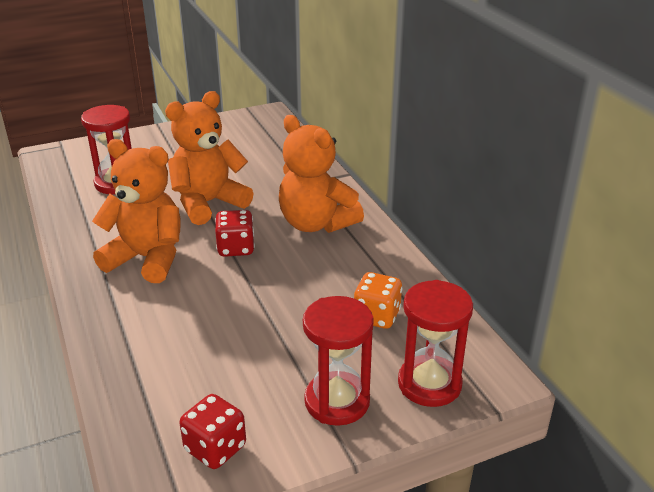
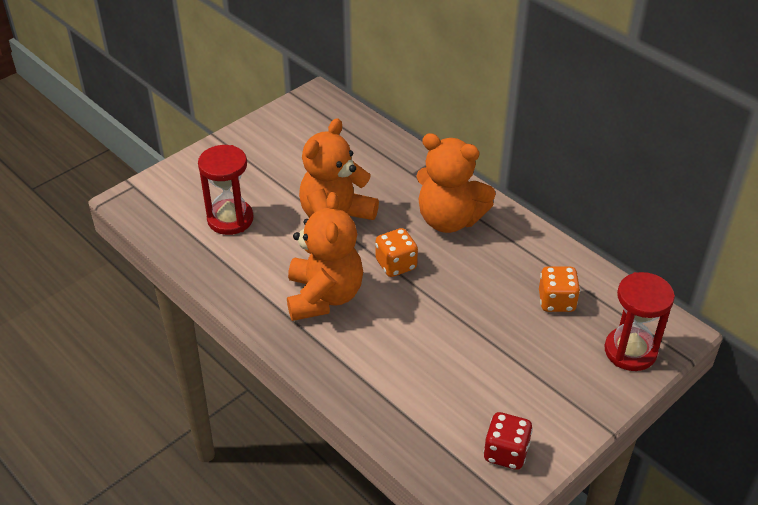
camera: 20 degrees left, 10 degrees up
orange teddy bear [92,139,181,283] -> orange teddy bear turned 90 degrees clockwise [287,192,363,321]
red dice [215,210,255,257] -> orange dice [375,228,418,277]
red hourglass [303,296,374,426] -> none

